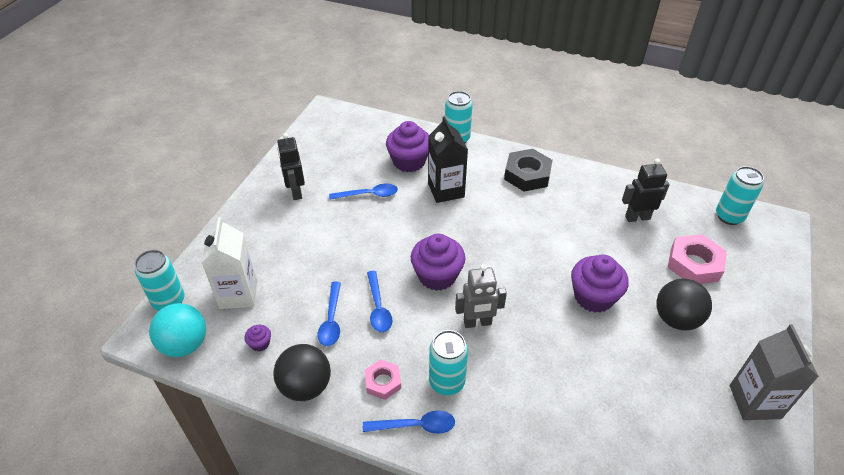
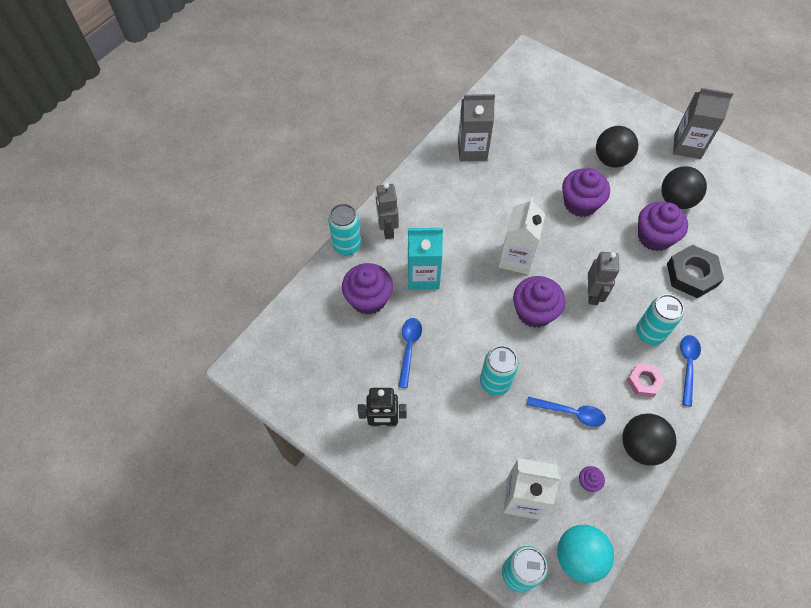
camera: 75 degrees left, 15 degrees up
blue spoon [367,271,392,332] -> none
black carton [428,116,468,203] -> turquoise carton [408,228,443,290]
black nut [504,149,553,192] -> black nut moved to [667,245,724,298]
black robot [622,159,670,222] -> none
pink nut [667,234,727,284] -> none
turquoise can [716,166,764,225] -> turquoise can moved to [480,346,519,395]
none -> grey robot [376,183,399,239]
none -> grey carton [458,94,495,161]
none -> white carton [499,197,545,274]
none -> purple cupcake [638,202,688,251]
none -> black ball [661,166,707,209]

